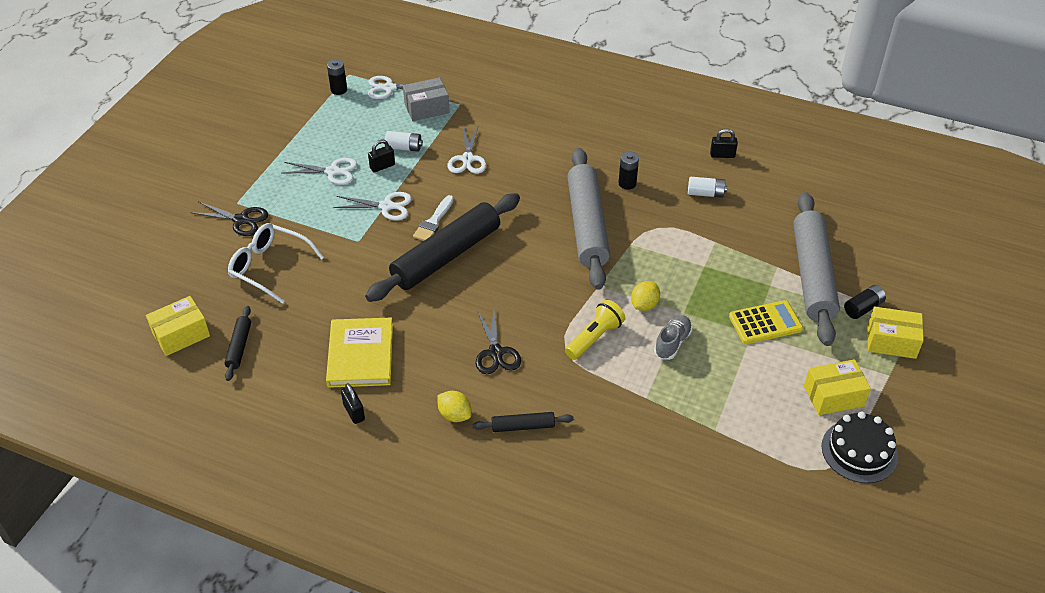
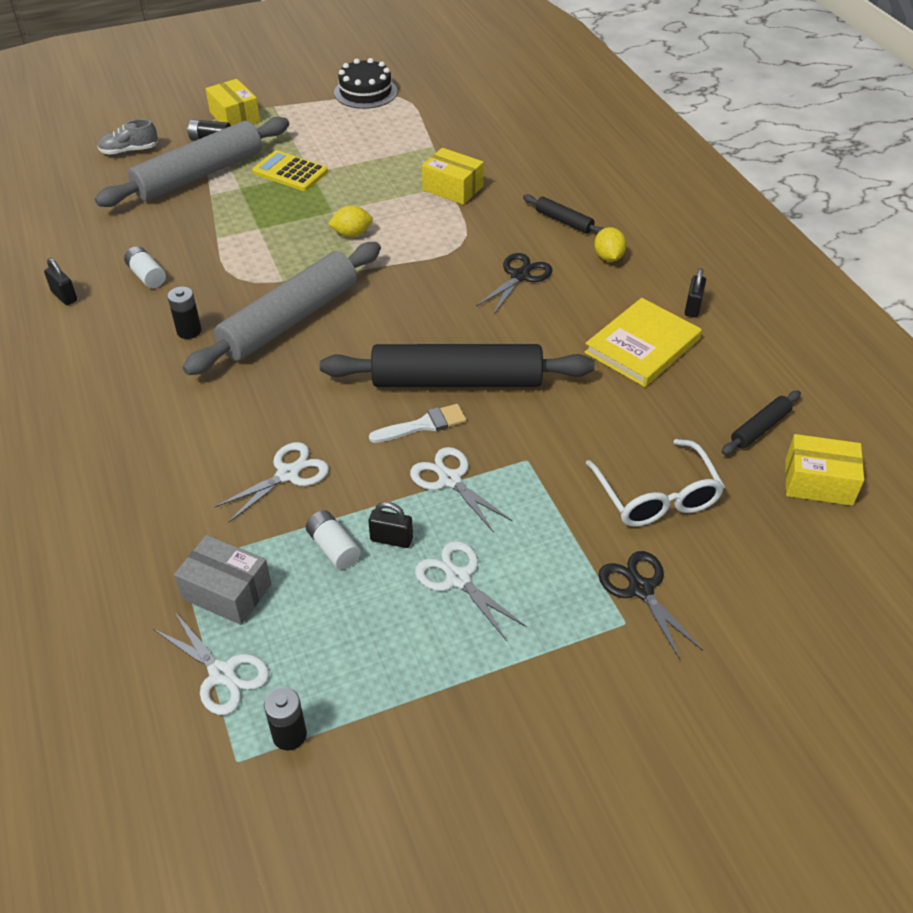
camera: 135 degrees left, 0 degrees up
yellow flashlight [565,300,625,360] -> none
grey shoe [654,315,692,360] -> grey shoe moved to [97,119,158,155]
yellow box [804,359,871,415] -> yellow box moved to [422,148,484,205]

